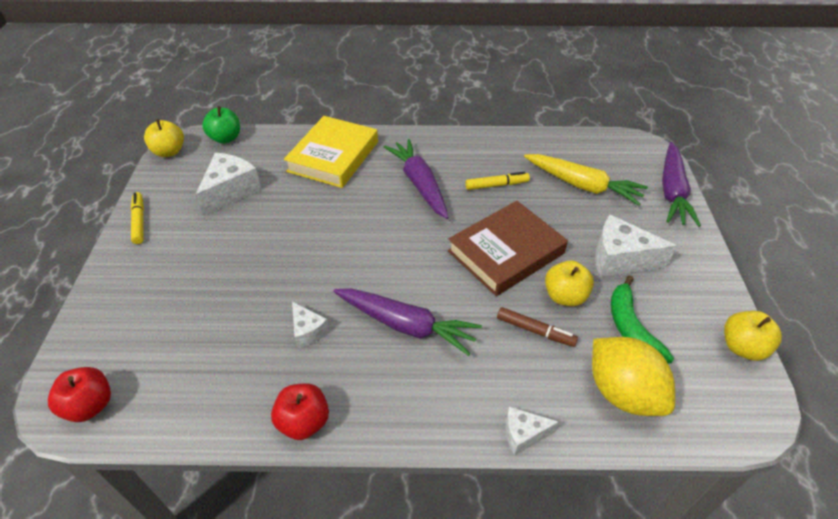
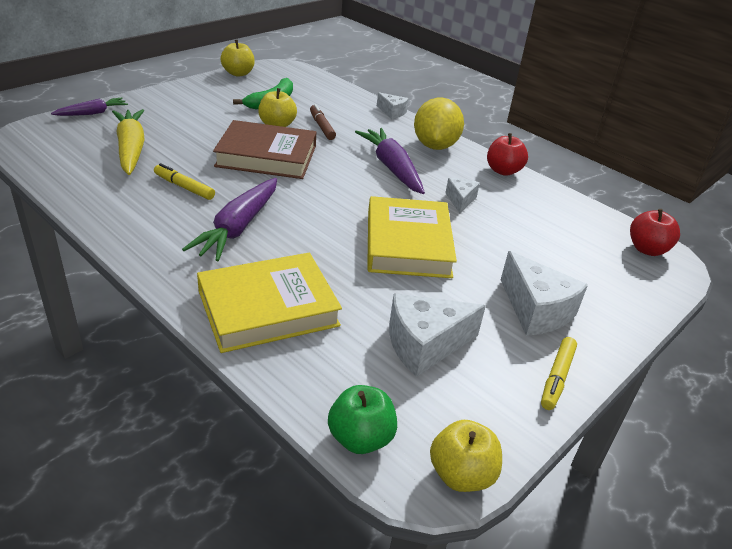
camera: 140 degrees left, 10 degrees down
yellow lemon [592,337,675,416] -> yellow lemon moved to [414,98,464,150]
white cheese [595,215,677,277] -> white cheese moved to [501,251,588,336]
purple carrot [662,142,701,227] -> purple carrot [51,98,128,116], size x0.59
none -> yellow book [367,196,457,278]

